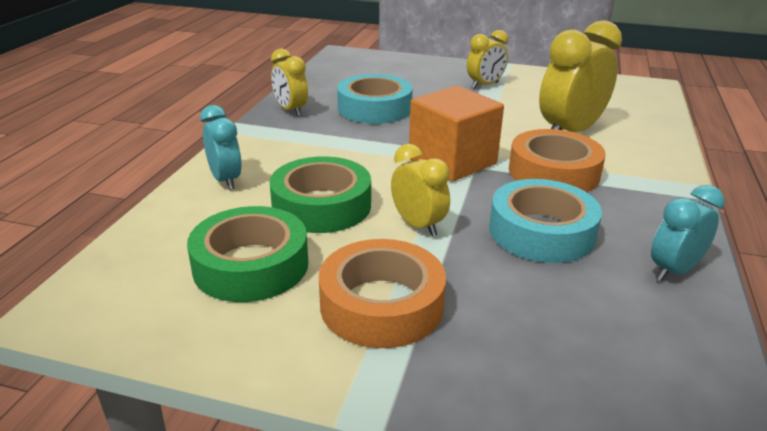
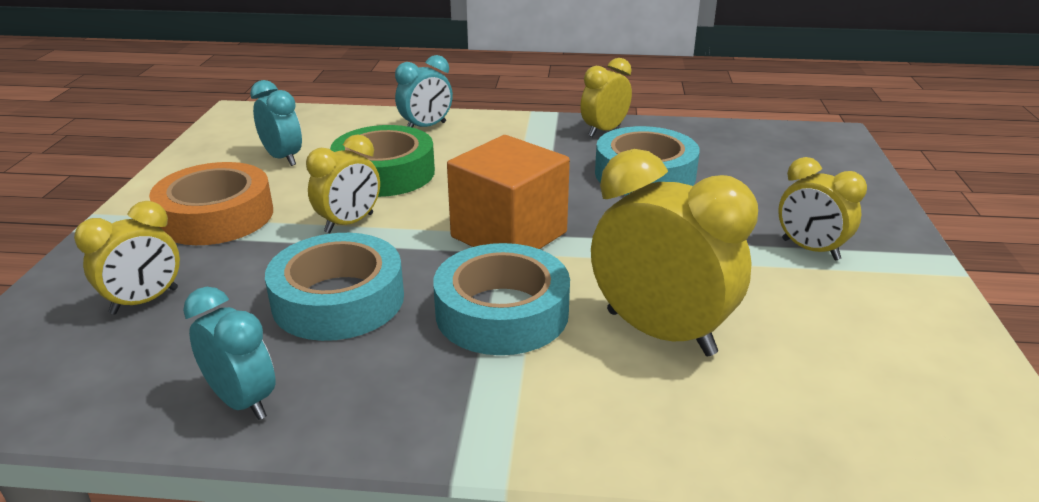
camera: 80 degrees right, 0 degrees up
green tape [187,206,308,302] -> turquoise clock [250,80,302,166]
orange tape [509,129,606,192] -> turquoise tape [433,243,570,355]
none -> yellow clock [74,201,180,315]

